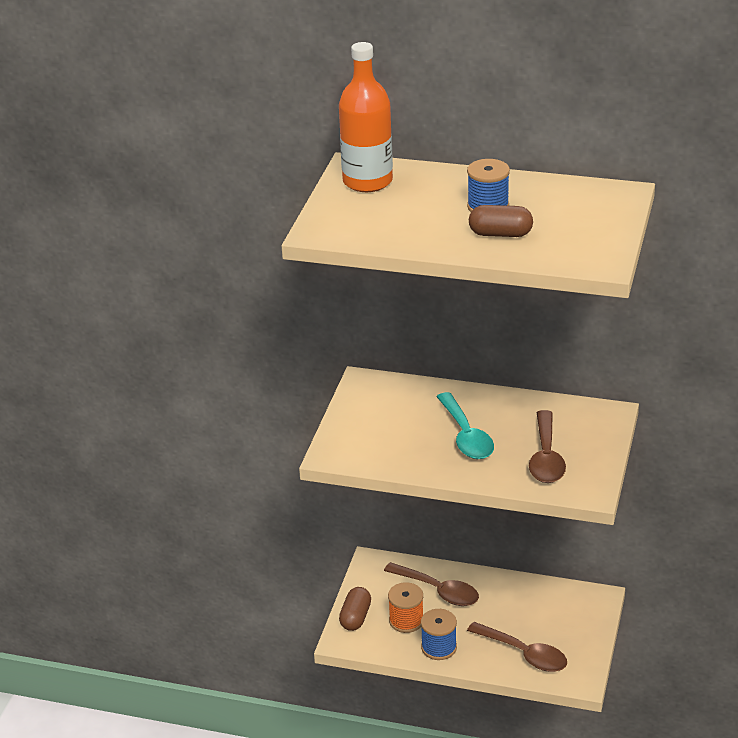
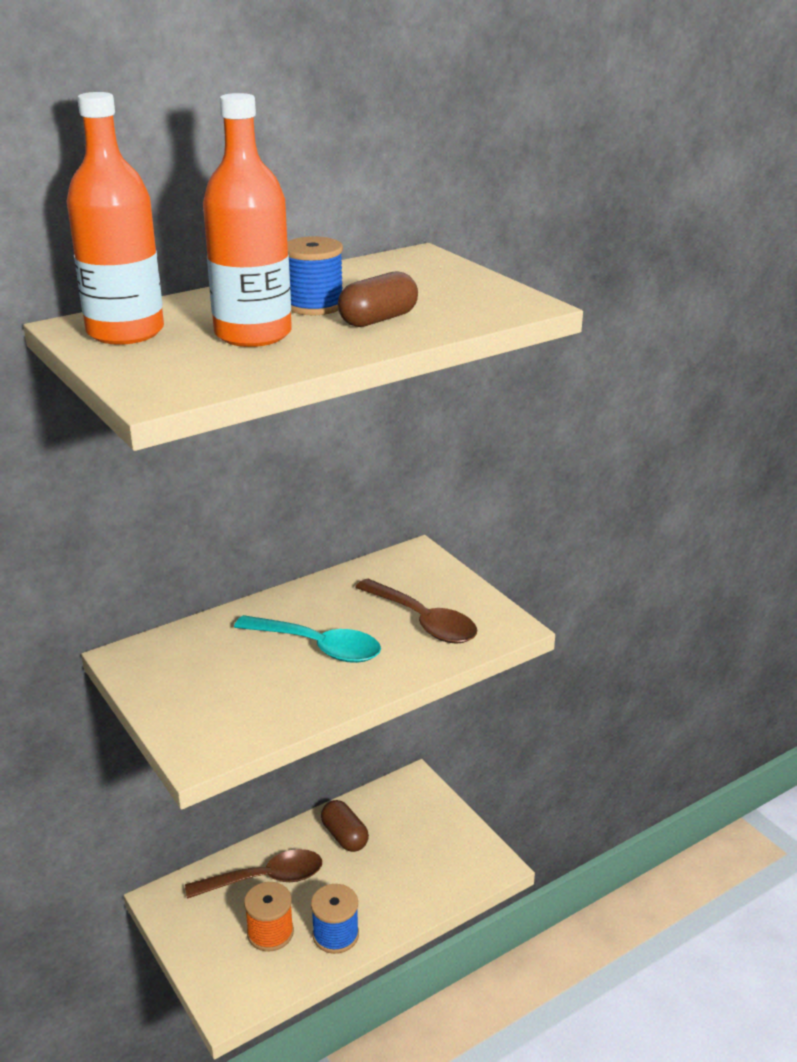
camera: 50 degrees left, 5 degrees down
brown capsule [339,587,371,631] -> brown capsule moved to [321,800,369,852]
brown spoon [467,622,567,672] -> none
none -> orange bottle [203,93,292,347]

